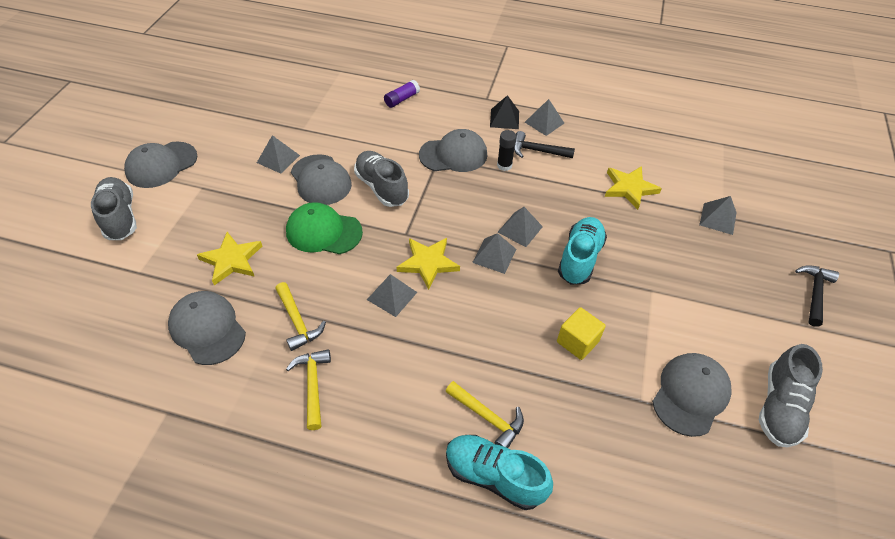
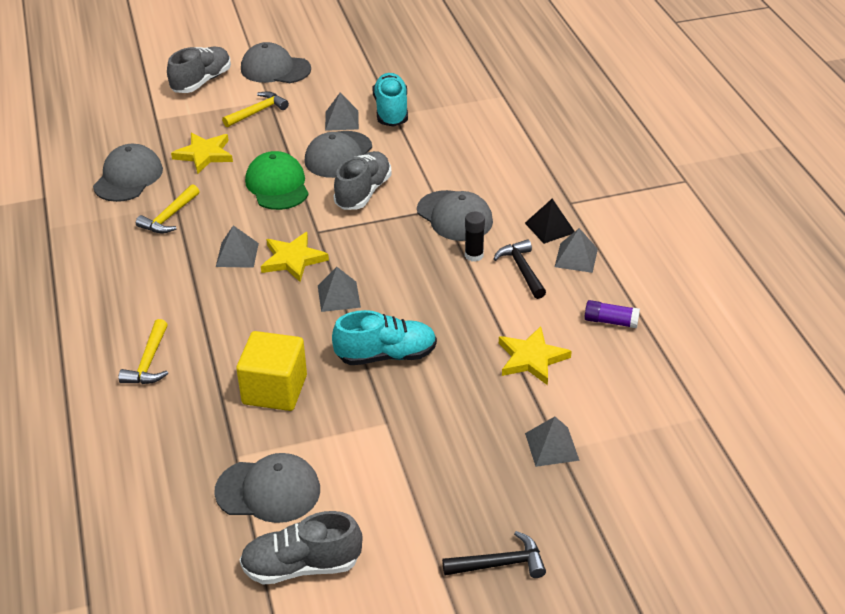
camera: 60 degrees right, 10 degrees down
yellow hammer [286,349,331,430] -> yellow hammer moved to [222,91,289,127]
purple glue stick [384,80,420,108] -> purple glue stick moved to [584,300,640,328]
turquoise shoe [446,435,553,510] -> turquoise shoe moved to [373,73,408,127]
grey pyramid [498,207,543,247] -> none
yellow cube [557,307,606,360] -> yellow cube [236,331,307,411], size x1.52

